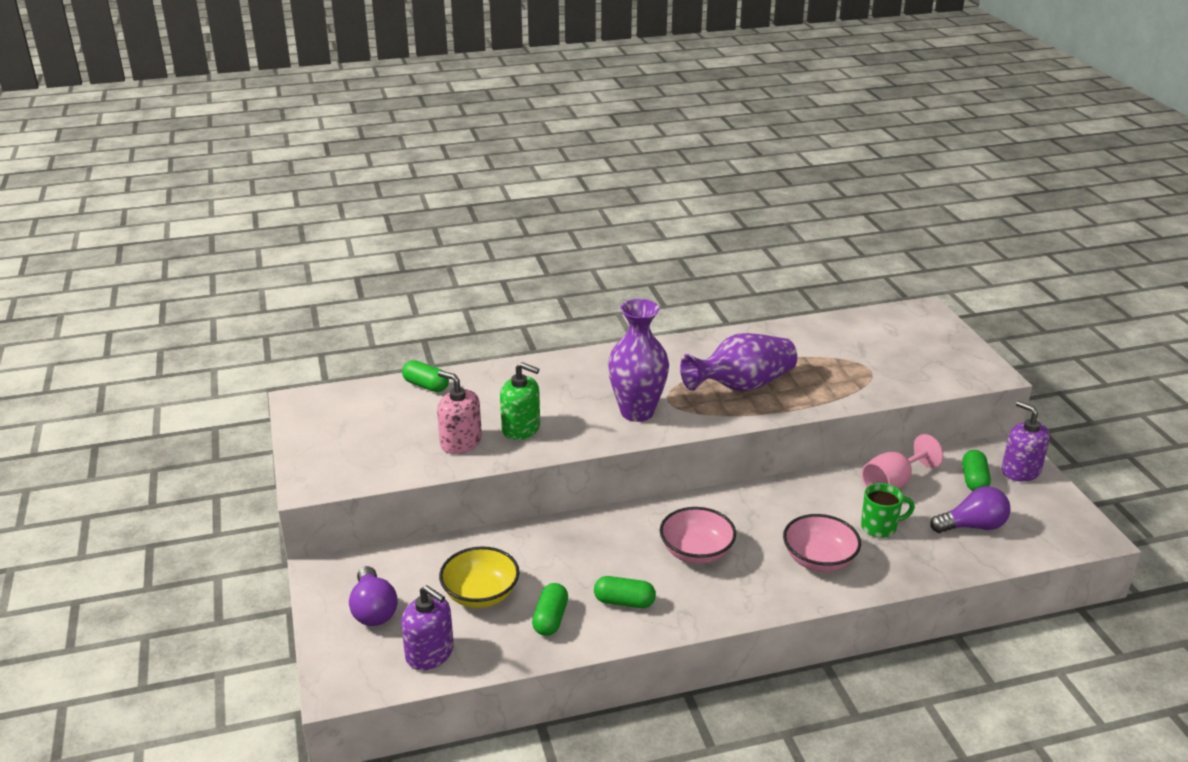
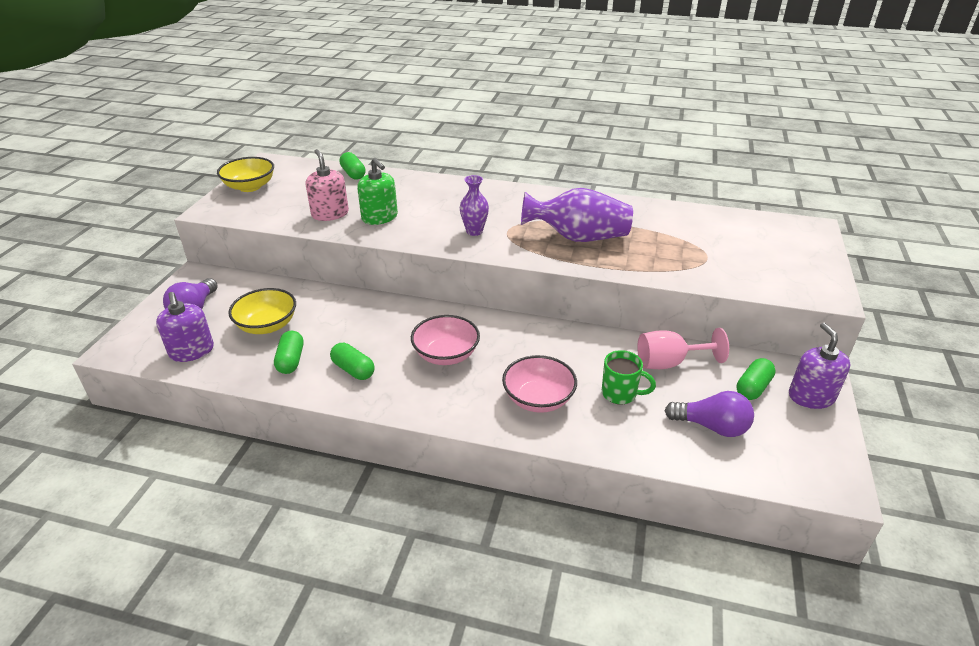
camera: 30 degrees right, 5 degrees up
green capsule [532,583,568,636] -> green capsule turned 45 degrees counterclockwise [274,331,303,374]
purple vase [608,299,669,422] -> purple vase [460,175,489,236], size x0.55
none -> yellow bowl [217,157,274,192]

